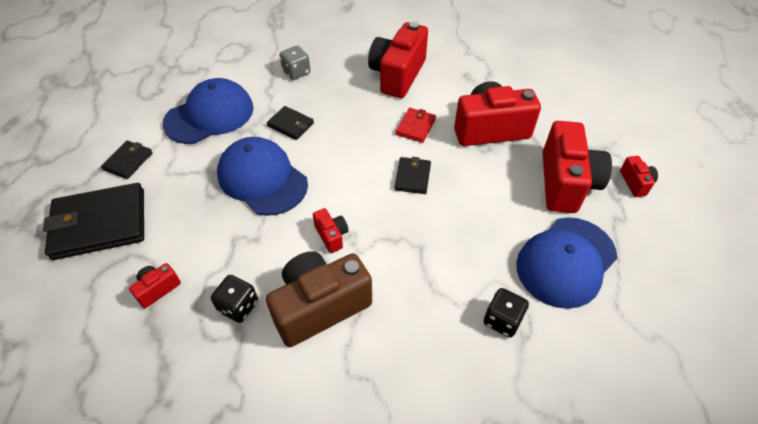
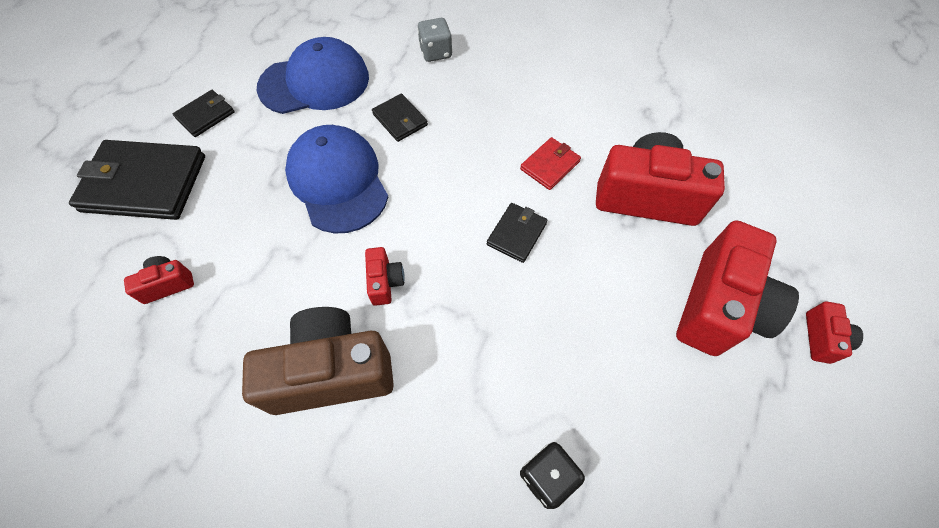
camera: 20 degrees right, 10 degrees up
black dice [211,275,258,323] -> none
red camera [368,22,428,98] -> none
blue cap [516,217,617,309] -> none

